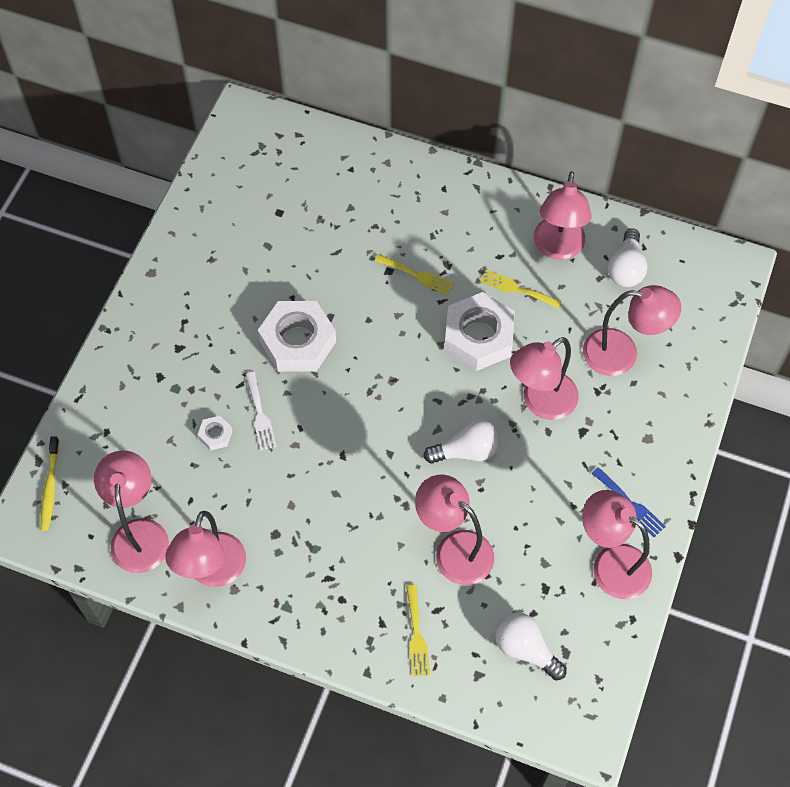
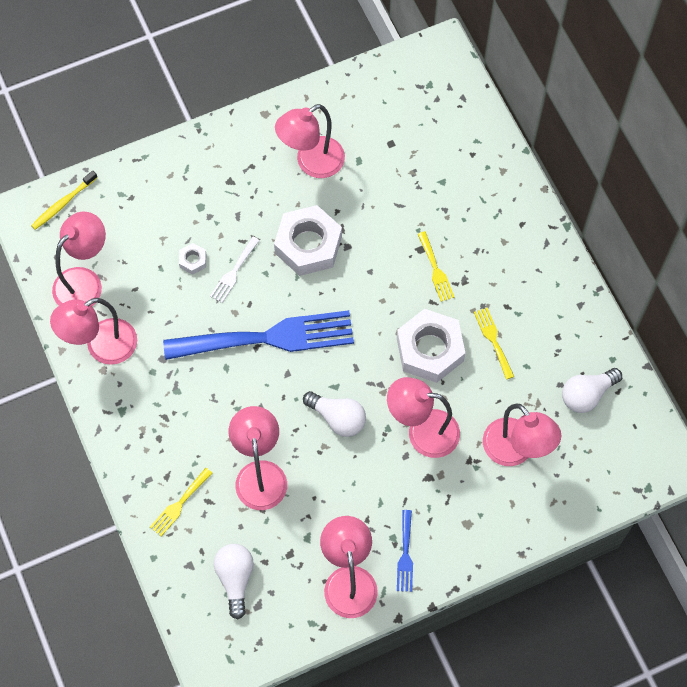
camera: 45 degrees right, 5 degrees up
pink lamp [534,171,592,260] -> pink lamp moved to [275,104,345,178]
none -> blue fork [163,310,354,360]

